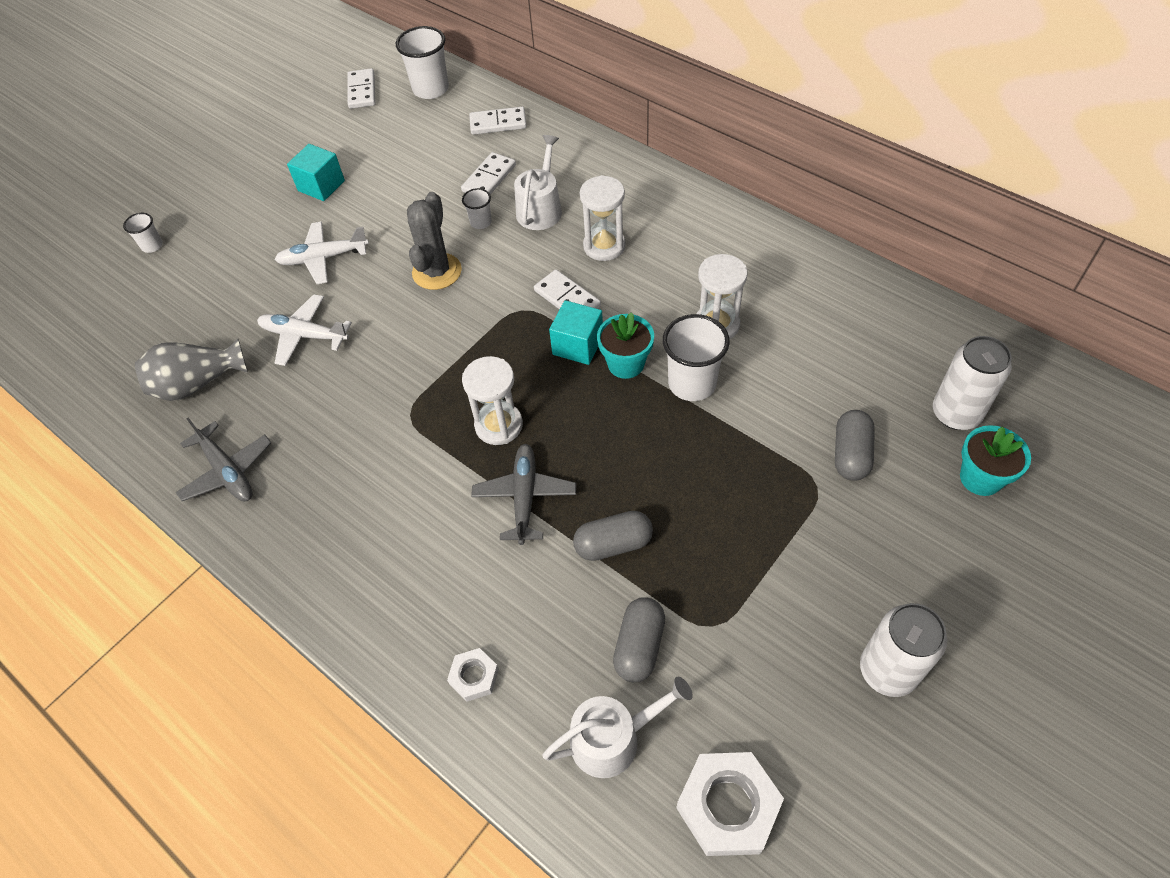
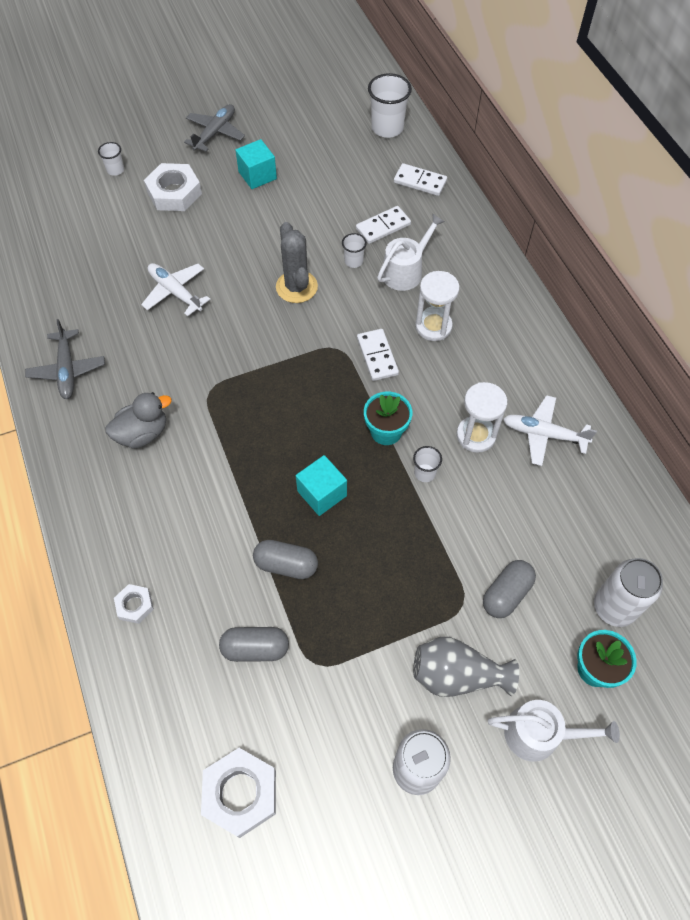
camera: 25 degrees right, 5 degrees up
grey vase [135,339,248,401] -> grey vase moved to [413,637,519,697]
white plane [275,221,369,284] -> white plane moved to [503,395,597,466]
white domino [347,68,375,109] -> none
grey cactus [407,192,462,290] -> grey cactus turned 60 degrees counterclockwise [276,222,318,303]
white hourglass [462,356,523,445] -> none
grey plane [471,444,576,545] -> grey plane moved to [184,104,245,152]
white watering can [542,677,693,778] -> white watering can moved to [488,700,620,762]
turquoise cube [549,300,603,365] -> turquoise cube moved to [296,455,347,516]
grey capsule [613,597,665,682] -> grey capsule turned 45 degrees clockwise [219,627,289,662]
white cup [663,314,730,401] -> white cup [413,446,442,482], size x0.52
none -> grey duck [106,392,172,449]
none -> white nut [144,163,202,211]

